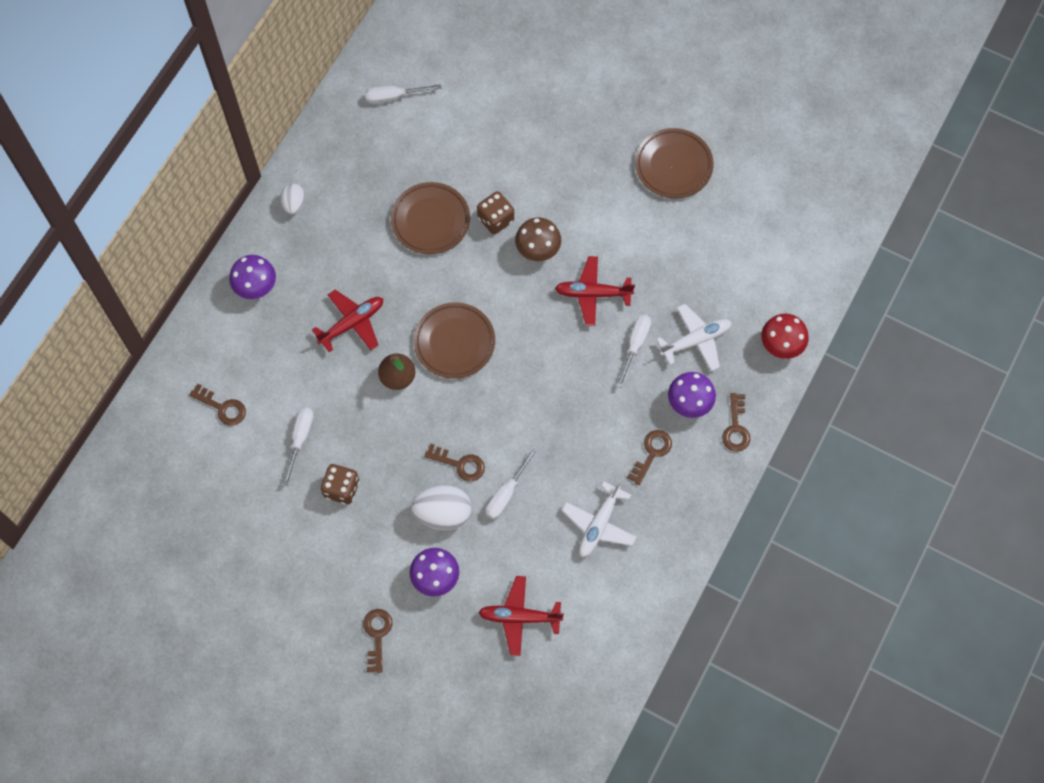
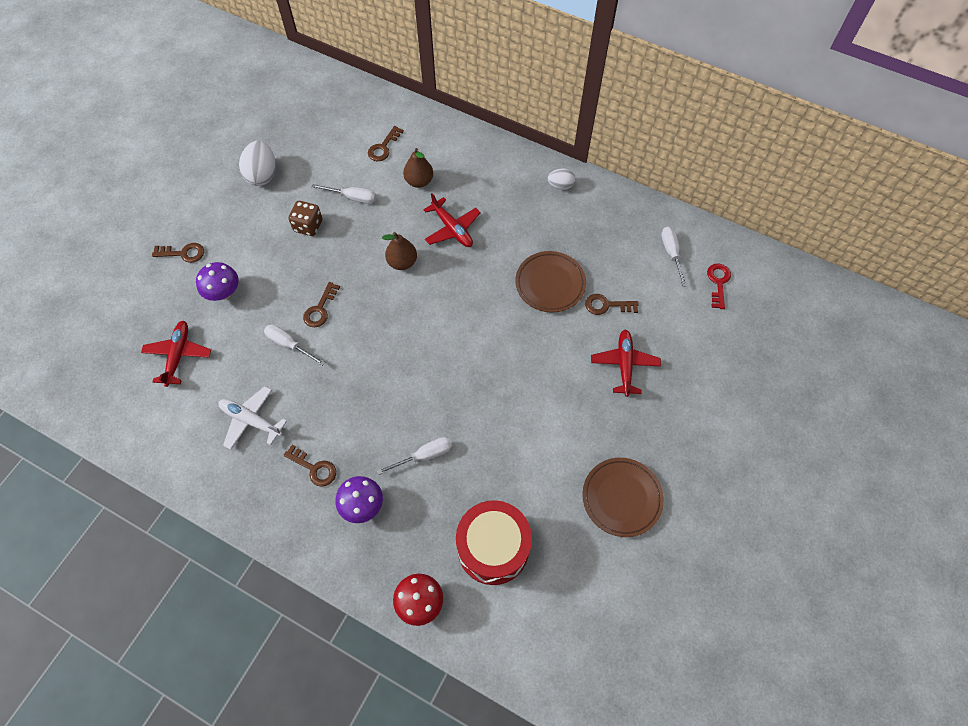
camera: 90 degrees right, 5 degrees down
purple mushroom [229,255,276,299] -> none
white egg [411,485,472,530] -> white egg moved to [239,141,276,186]
brown plate [414,302,495,379] -> none
brown dice [477,191,514,234] -> none
brown mushroom [515,217,561,261] -> none
red plane [555,256,635,326] -> red plane moved to [591,330,661,397]
white screwdriver [616,315,651,388] -> white screwdriver turned 45 degrees counterclockwise [377,437,452,475]
white plane [656,304,732,371] -> none
brown key [722,393,750,452] -> brown key moved to [585,294,639,315]
none -> brown pear [403,148,433,188]
none -> red drum [456,500,532,585]
none -> red key [707,263,731,309]

